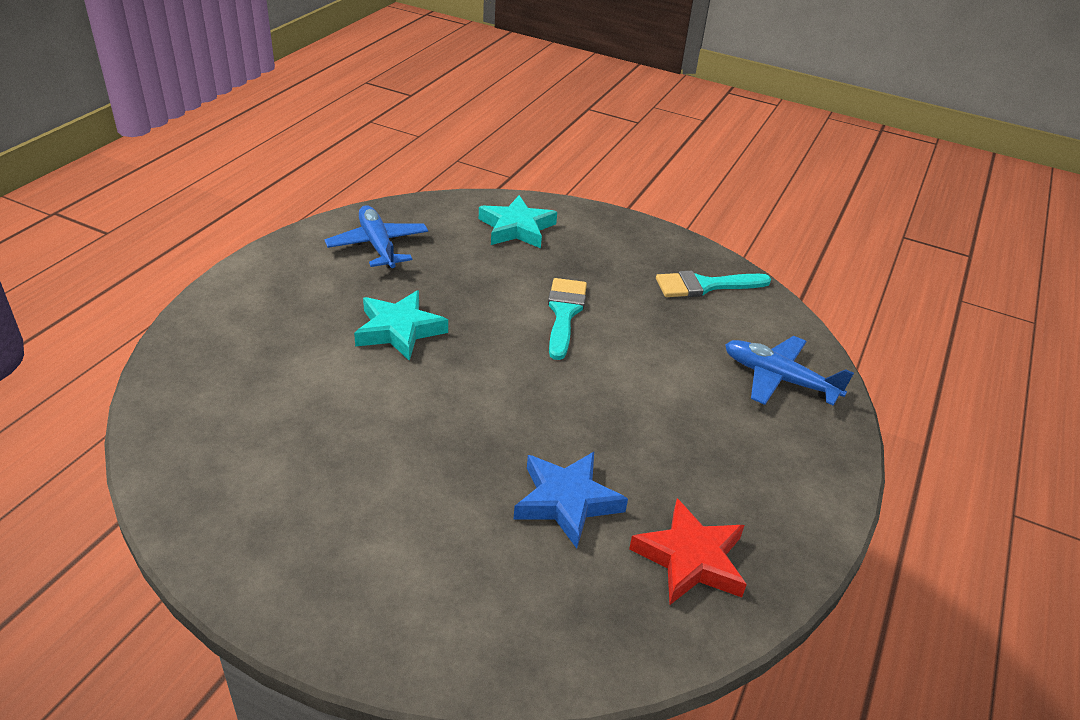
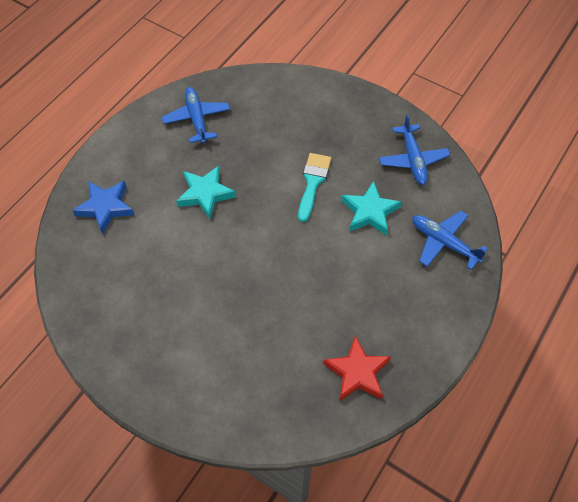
camera: 10 degrees right, 20 degrees up
turquoise star [479,195,557,248] -> turquoise star moved to [341,181,402,236]
blue star [513,452,628,548] -> blue star moved to [72,181,134,234]
turquoise brush [656,270,771,297] -> blue plane [379,114,450,185]

